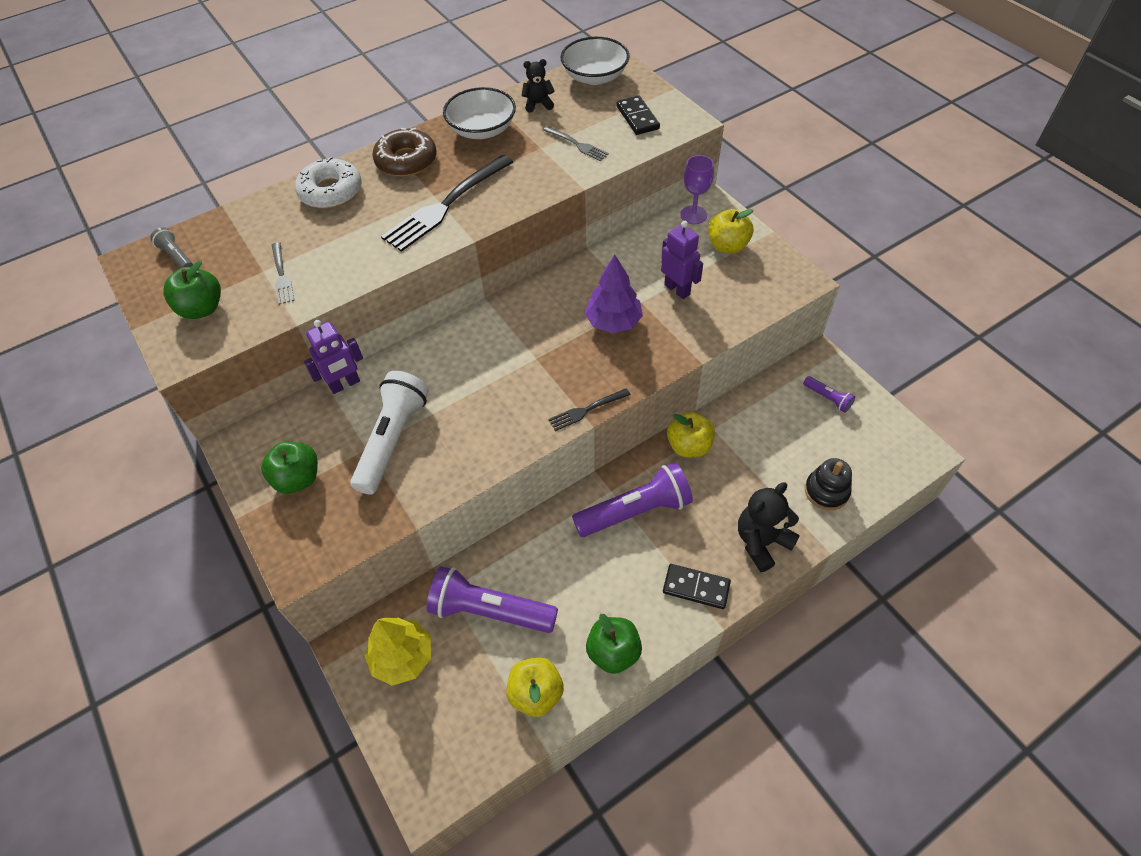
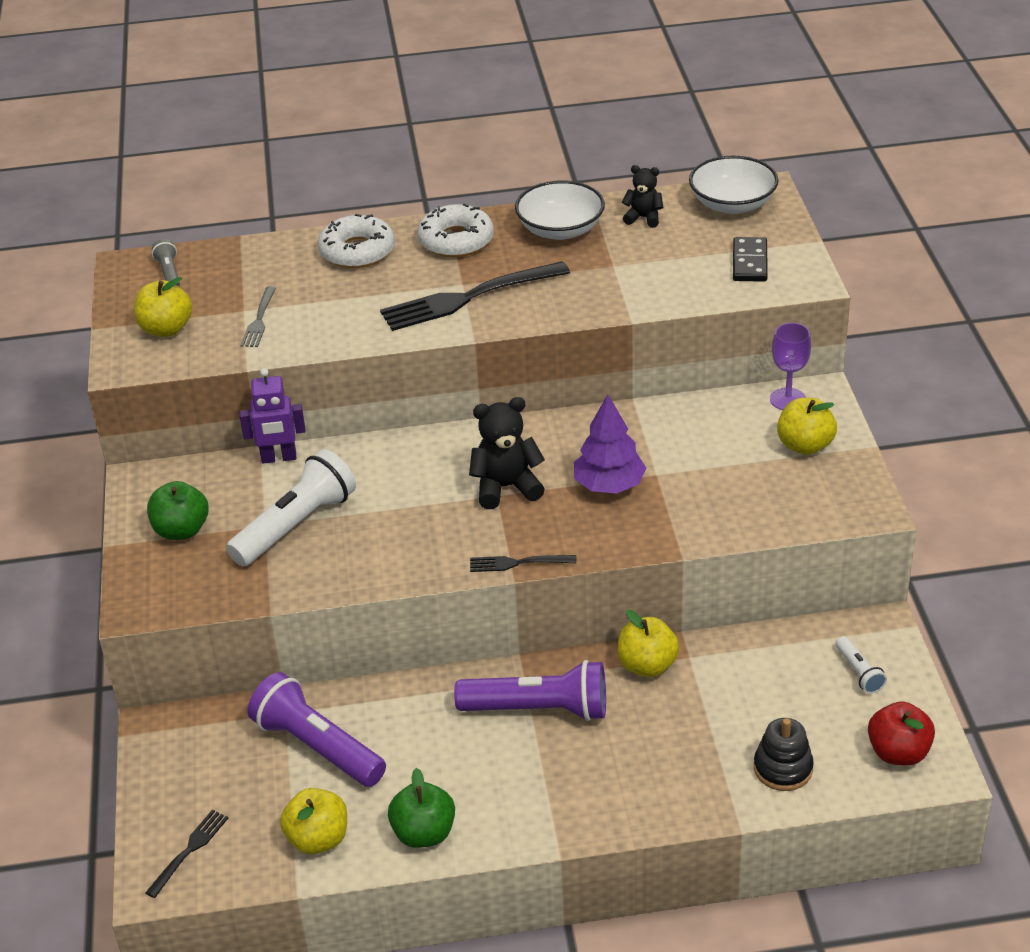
camera: 25 degrees right, 15 degrees down
green apple [163,260,221,319] -> yellow apple [134,277,192,337]
yellow tree [364,618,431,686] -> none
brown donut [372,128,436,177] -> white donut [417,204,494,257]
grey fork [543,126,609,161] -> none
purple robot [661,221,703,299] -> none
black domino [663,564,731,609] -> none
black teddy bear [738,482,800,572] -> black teddy bear moved to [469,397,545,509]
purple flashlight [803,376,855,413] -> white flashlight [835,636,887,694]
none -> black fork [145,810,228,898]
none -> red apple [868,701,935,766]

